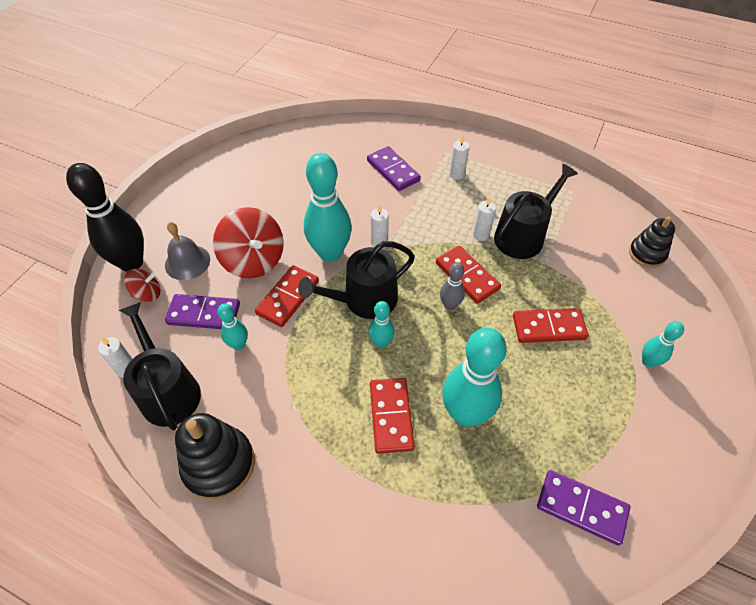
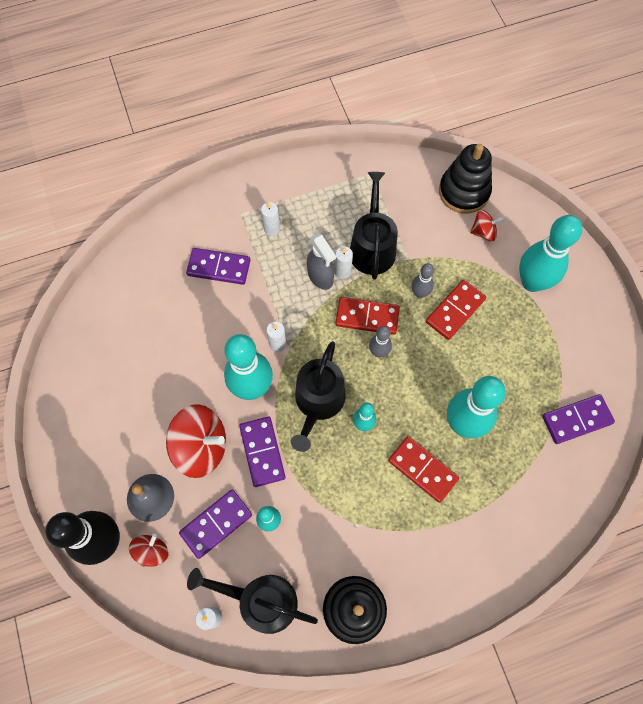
camera: 45 degrees left, 15 degrees up
red domino [255,265,319,327] -> purple domino [239,417,286,487]
black stacking toy [629,216,675,268] -> black stacking toy [439,144,492,214], size x1.55
turquoise bowling pin [642,321,684,367] -> turquoise bowling pin [519,215,582,292], size x2.03
none -> grey spray bottle [307,233,336,290]
none -> grey bowling pin [412,263,434,298]
none -> red spinning top [470,210,503,241]

